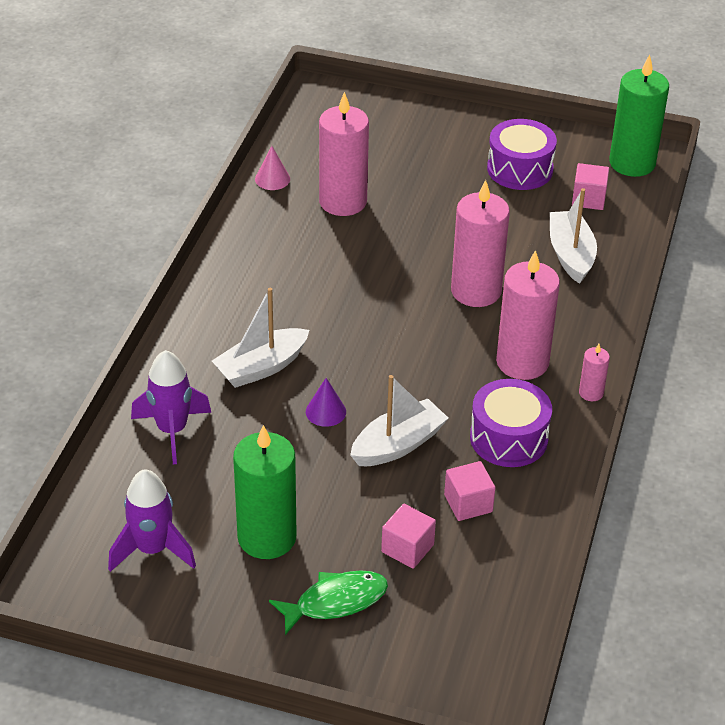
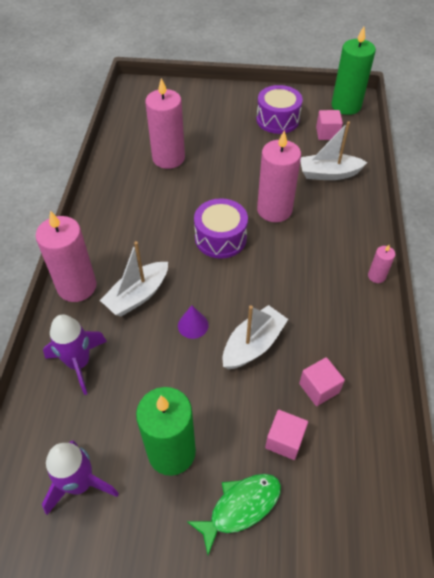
camera: 10 degrees left, 10 degrees up
pink cone [255,146,290,190] -> none
purple drum [470,379,552,467] -> purple drum moved to [194,198,248,259]
pink candle [496,250,560,380] -> pink candle moved to [36,211,97,302]
white boat [550,188,597,284] -> white boat turned 75 degrees counterclockwise [300,121,368,180]

